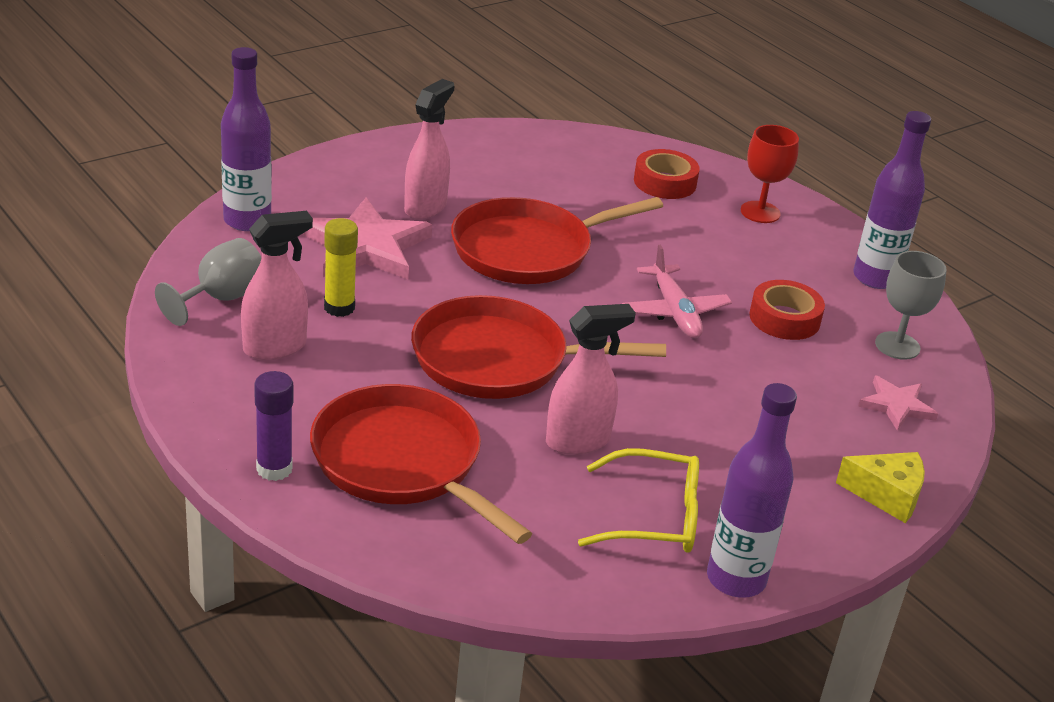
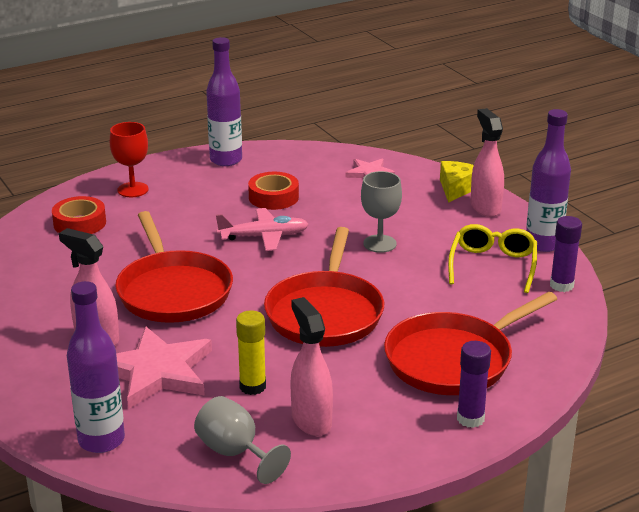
camera: 80 degrees left, 5 degrees down
pink spray bottle [546,304,636,455] -> pink spray bottle moved to [471,108,504,217]
grey goblet [875,251,947,360] -> grey goblet moved to [361,171,402,253]
none -> purple glue stick [550,216,582,292]

